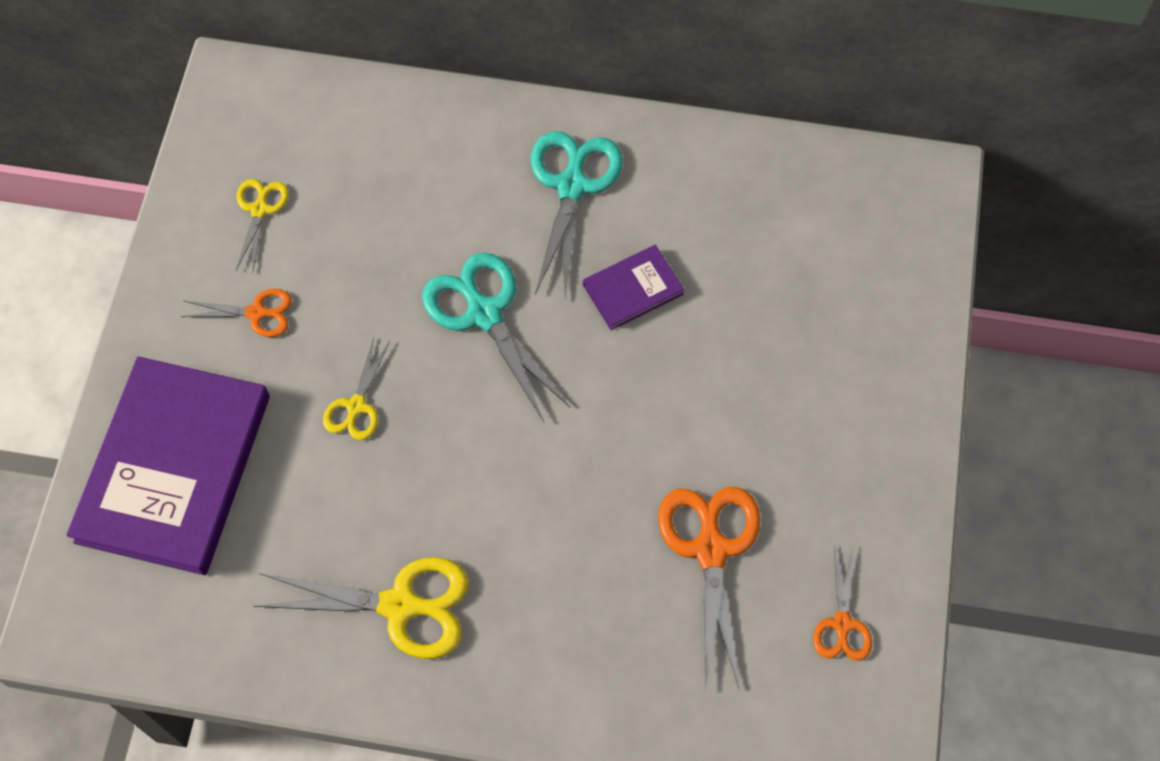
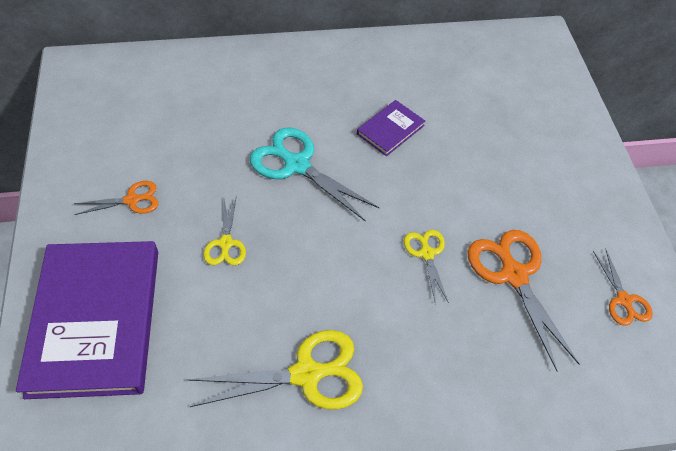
camera: 20 degrees left, 10 degrees down
yellow scissors [236,179,289,270] -> yellow scissors moved to [404,230,449,305]
turquoise scissors [531,131,623,298] -> none

